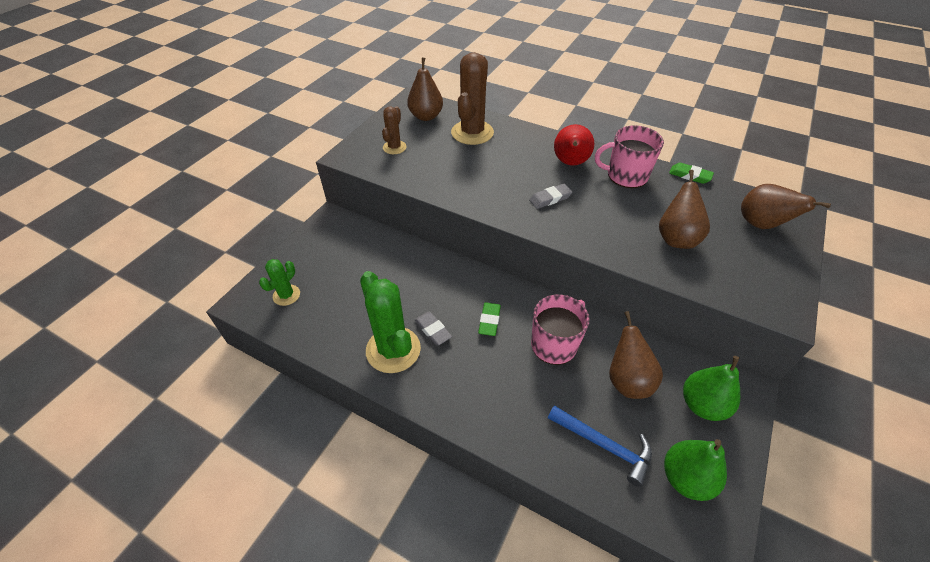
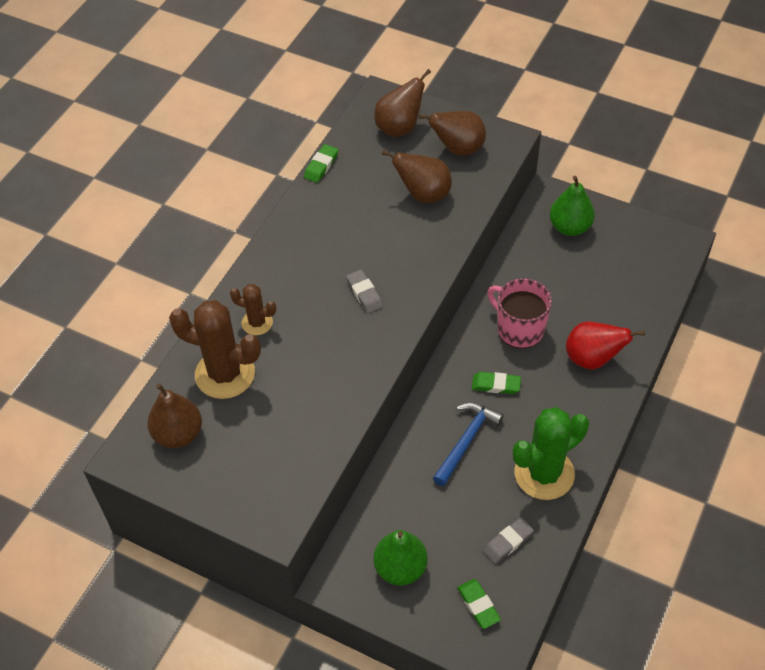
camera: 90 degrees left, 5 degrees up
green cactus [259,259,300,306] -> green eraser [457,579,501,629]
brown cactus [382,106,406,154] -> brown cactus moved to [230,284,276,335]
grey eraser [415,312,452,345] -> grey eraser moved to [483,518,534,564]
blue hammer [548,405,652,487] -> blue hammer moved to [433,403,504,486]
red pear [554,124,594,166] -> red pear moved to [566,321,645,370]
pink mug [595,125,664,188] -> none
brown pear [609,311,663,399] -> brown pear moved to [419,111,486,156]
green pear [664,439,727,501] -> green pear moved to [373,530,428,586]

